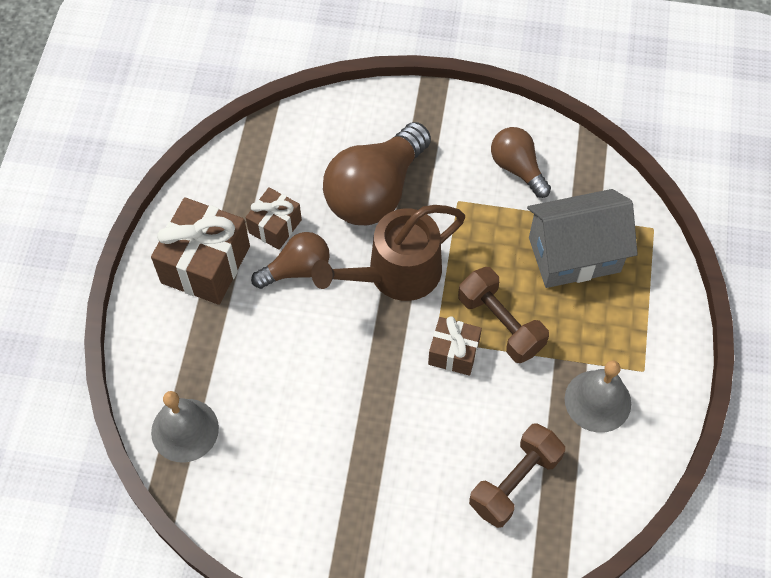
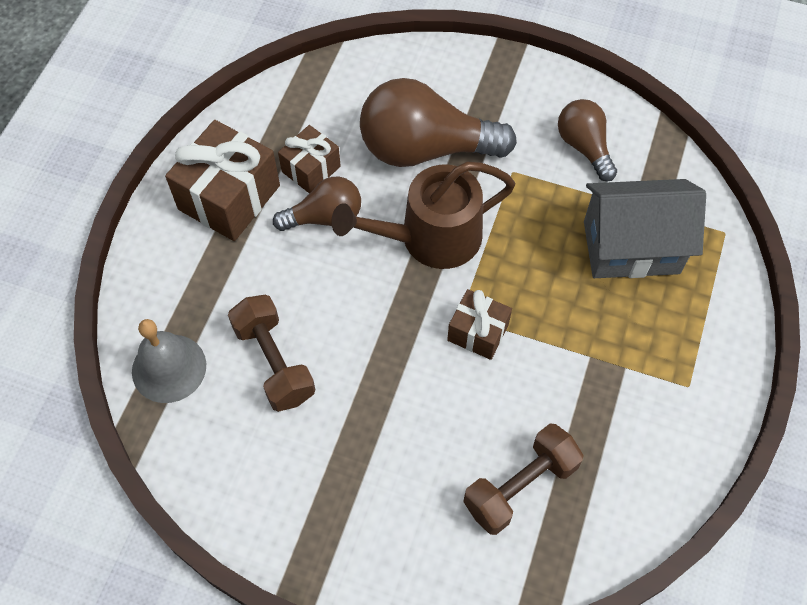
camera: 10 degrees right, 0 degrees up
brown light bulb [323,122,431,225] -> brown light bulb turned 45 degrees clockwise [360,78,517,167]
brown dumbbell [458,267,549,363] -> brown dumbbell moved to [228,295,315,412]
grey bell [565,360,631,433] -> none

